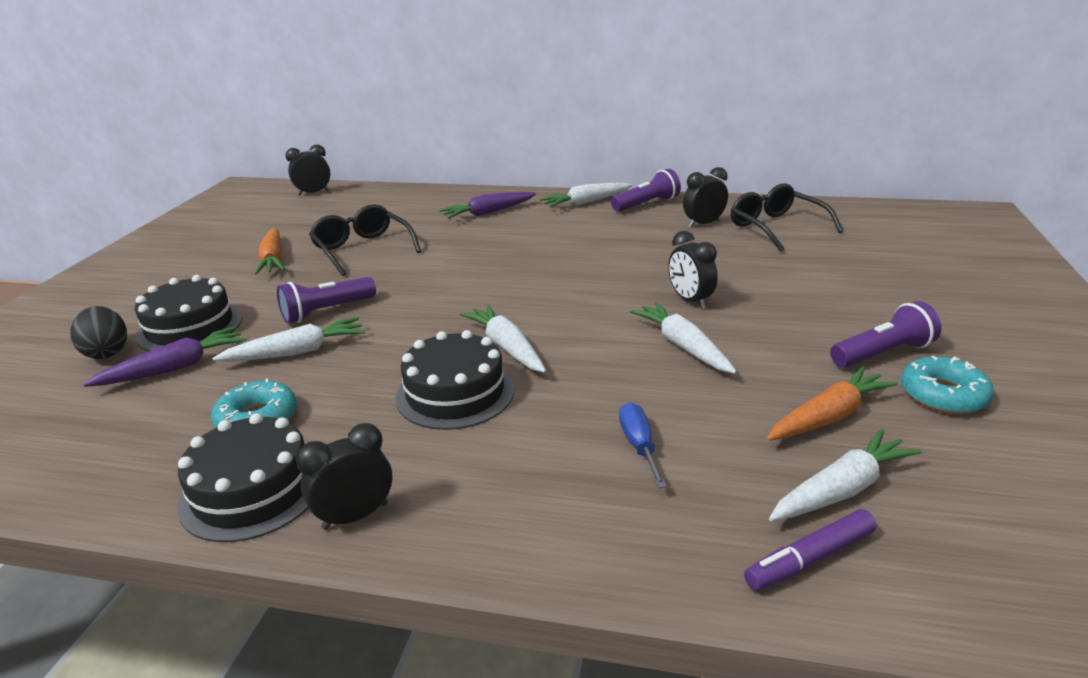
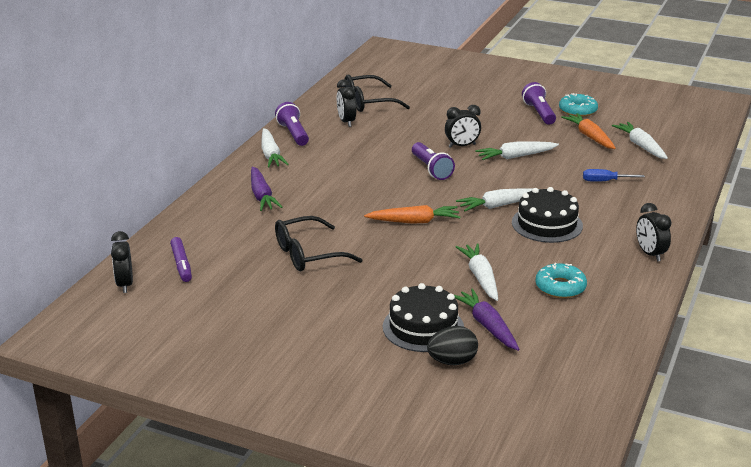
camera: 80 degrees left, 0 degrees up
black cake [177,413,308,542] -> none
orange carrot [255,228,285,275] -> orange carrot moved to [364,205,461,224]
purple flashlight [277,277,376,324] -> purple flashlight moved to [412,142,455,180]
purple marker [744,509,876,591] -> purple marker moved to [170,237,192,282]

